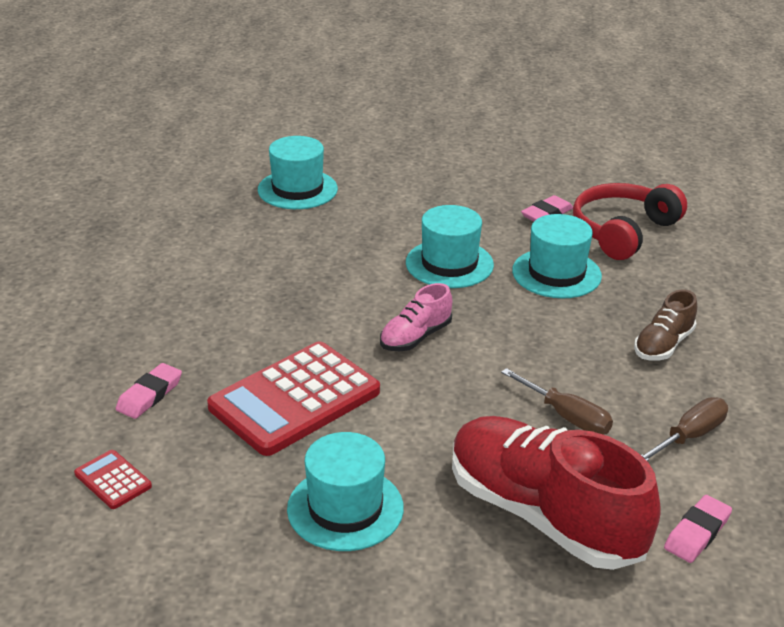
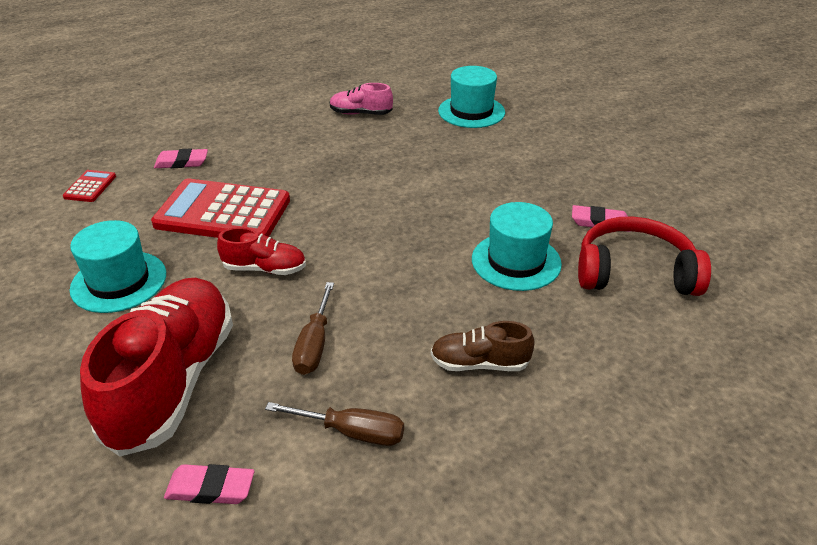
camera: 55 degrees right, 5 degrees up
pink shoe [380,283,452,351] -> pink shoe moved to [330,83,393,115]
turquoise hat [406,205,494,288] -> none
none -> red shoe [217,227,306,275]

